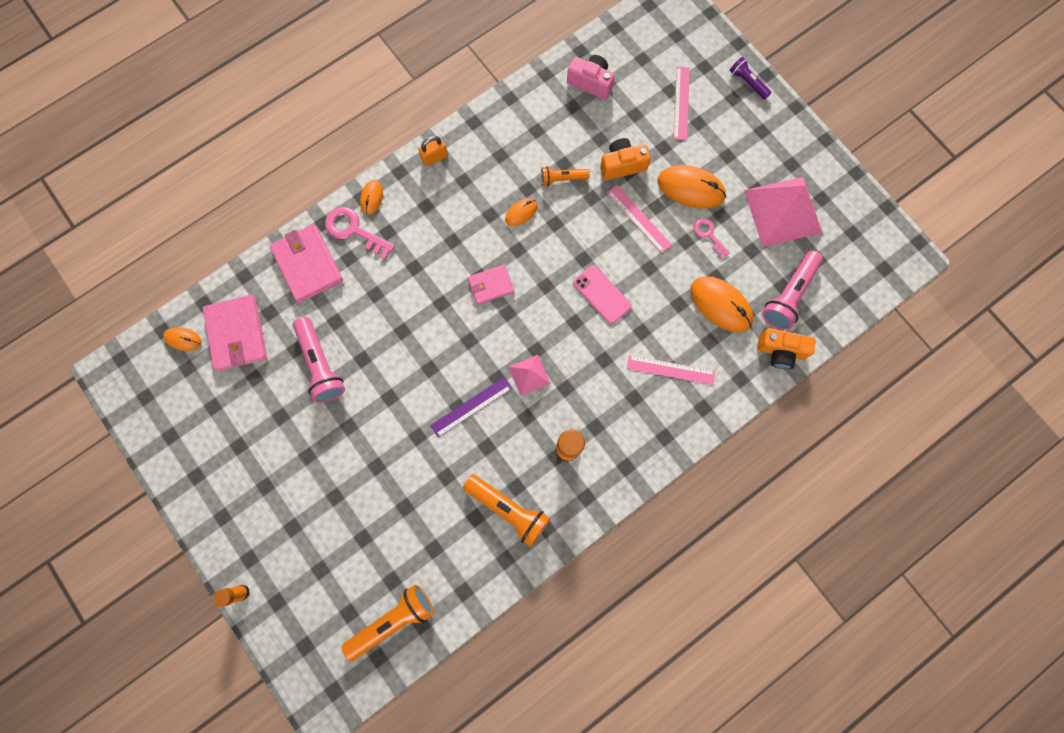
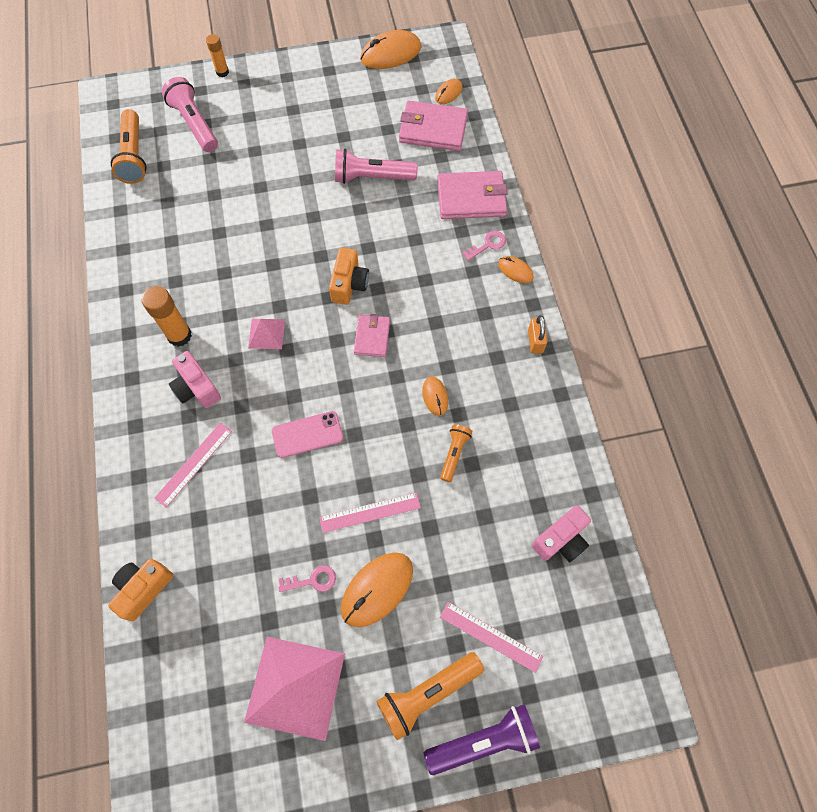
camera: 115 degrees right, 10 degrees down
pink key [325,207,395,260] -> pink key [462,231,506,261], size x0.61
purple ruler [430,377,512,437] -> none
orange flashlight [463,475,550,547] -> orange flashlight moved to [376,652,484,741]
orange camera [600,138,651,180] -> orange camera moved to [329,247,369,305]
orange mouse [691,276,753,333] -> orange mouse moved to [360,30,422,69]
purple flashlight [730,57,771,100] -> purple flashlight [424,704,540,775], size x1.70
pink flashlight [762,251,823,330] -> pink flashlight moved to [162,77,218,152]
none -> pink camera [169,351,221,408]

